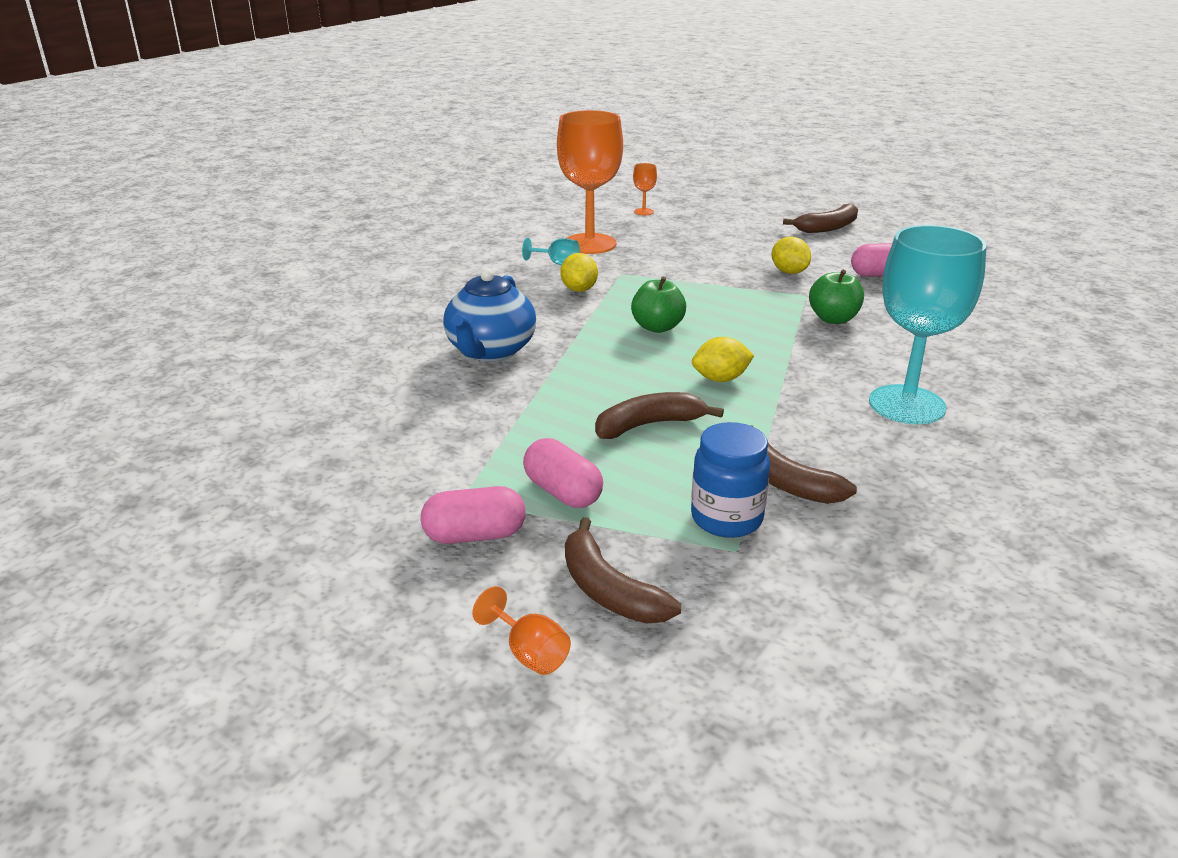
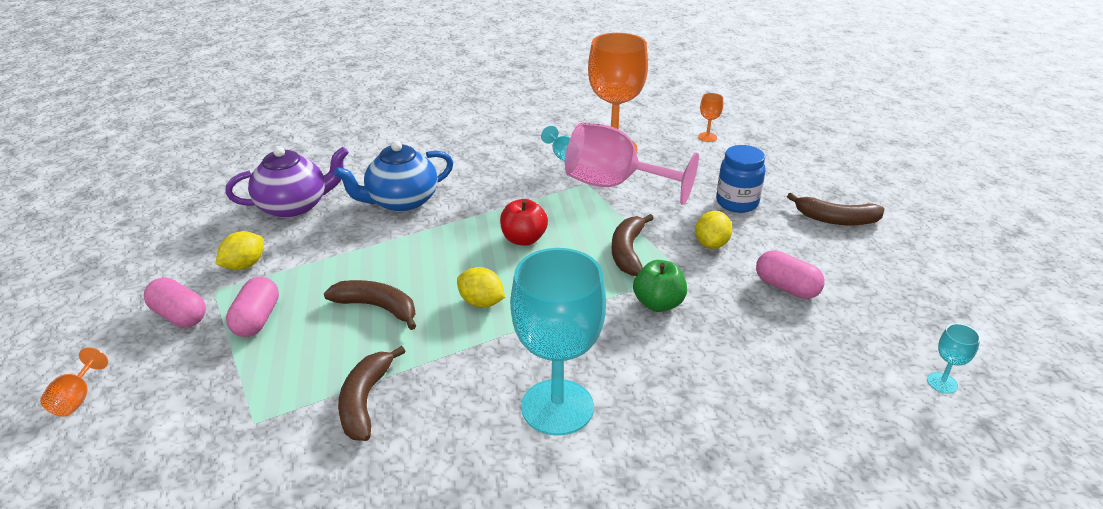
camera: 45 degrees right, 5 degrees up
yellow lemon [560,253,598,292] -> yellow lemon moved to [216,231,264,270]
brown banana [565,517,681,624] -> brown banana moved to [612,214,654,276]
green apple [631,277,686,333] -> red apple [500,199,548,246]
blue jar [691,422,770,538] -> blue jar moved to [716,145,766,213]
none -> purple teapot [225,146,349,218]
none -> pink goblet [565,122,699,205]
none -> turquoise goblet [927,323,980,394]

